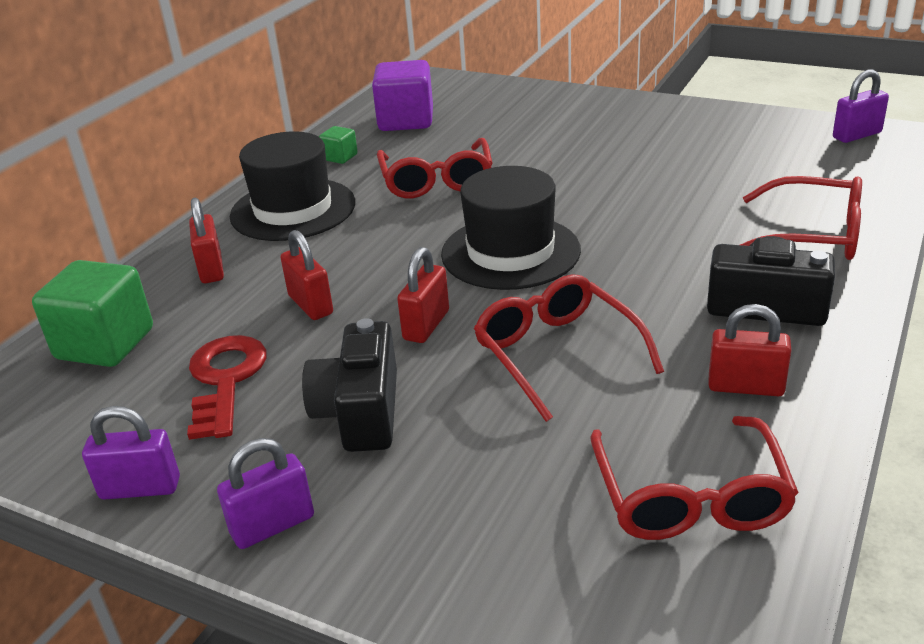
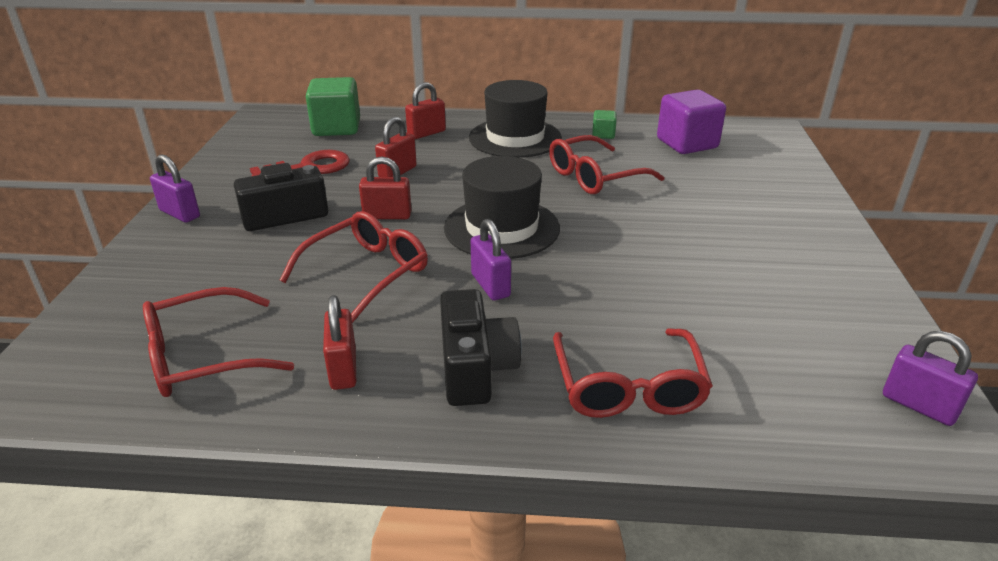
camera: 65 degrees right, 0 degrees up
purple padlock [82,406,180,500] -> purple padlock moved to [471,219,511,300]

